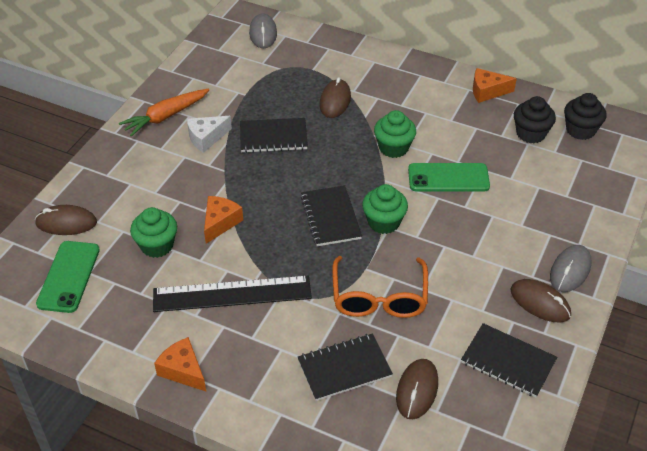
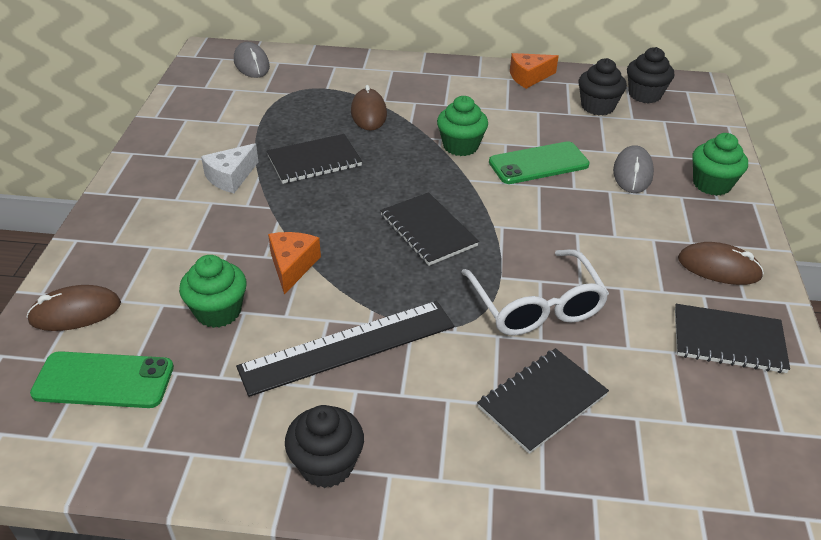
camera: 20 degrees left, 5 degrees down
green phone [36,241,100,313] -> green phone turned 75 degrees counterclockwise [30,351,174,408]
orange carrot [119,89,209,137] -> none
orange cheese [154,337,206,391] -> black cupcake [285,405,364,488]
orange glasses [332,256,428,318] -> white glasses [461,249,609,336]
green cupcake [362,184,408,234] -> green cupcake moved to [692,133,748,196]
brown mouse [396,359,438,419] -> none
grey mouse [550,245,591,292] -> grey mouse moved to [613,145,654,193]

